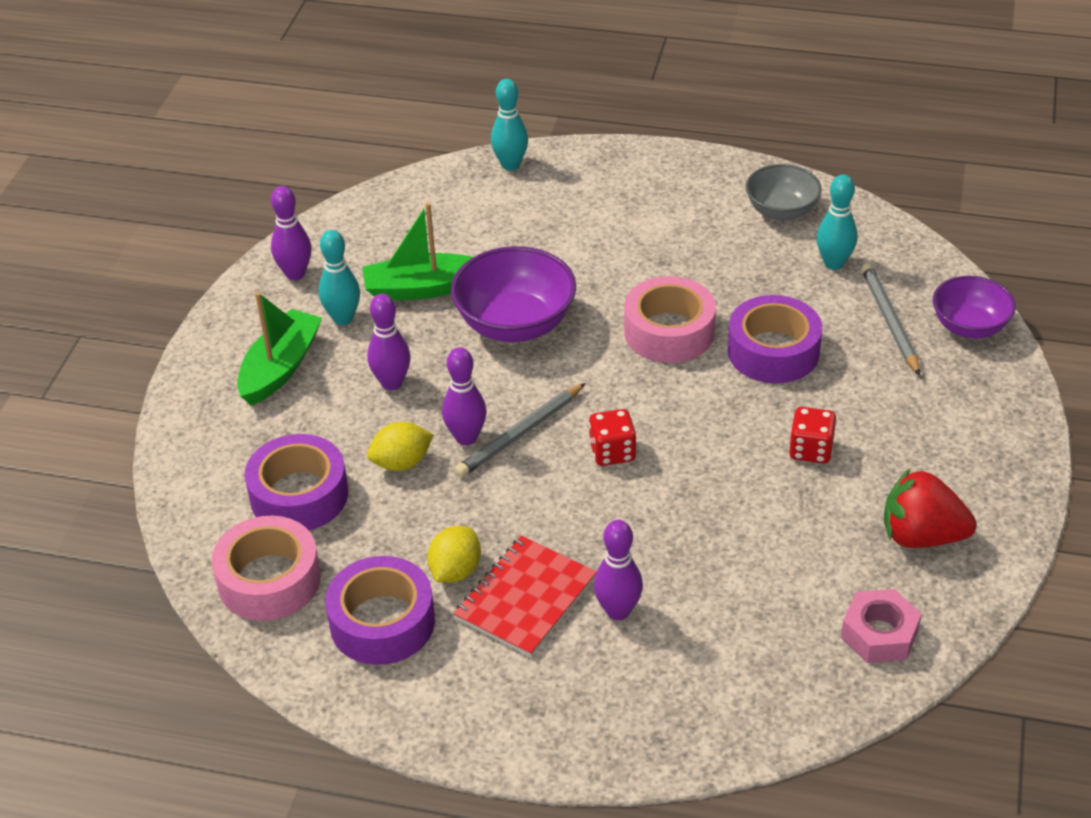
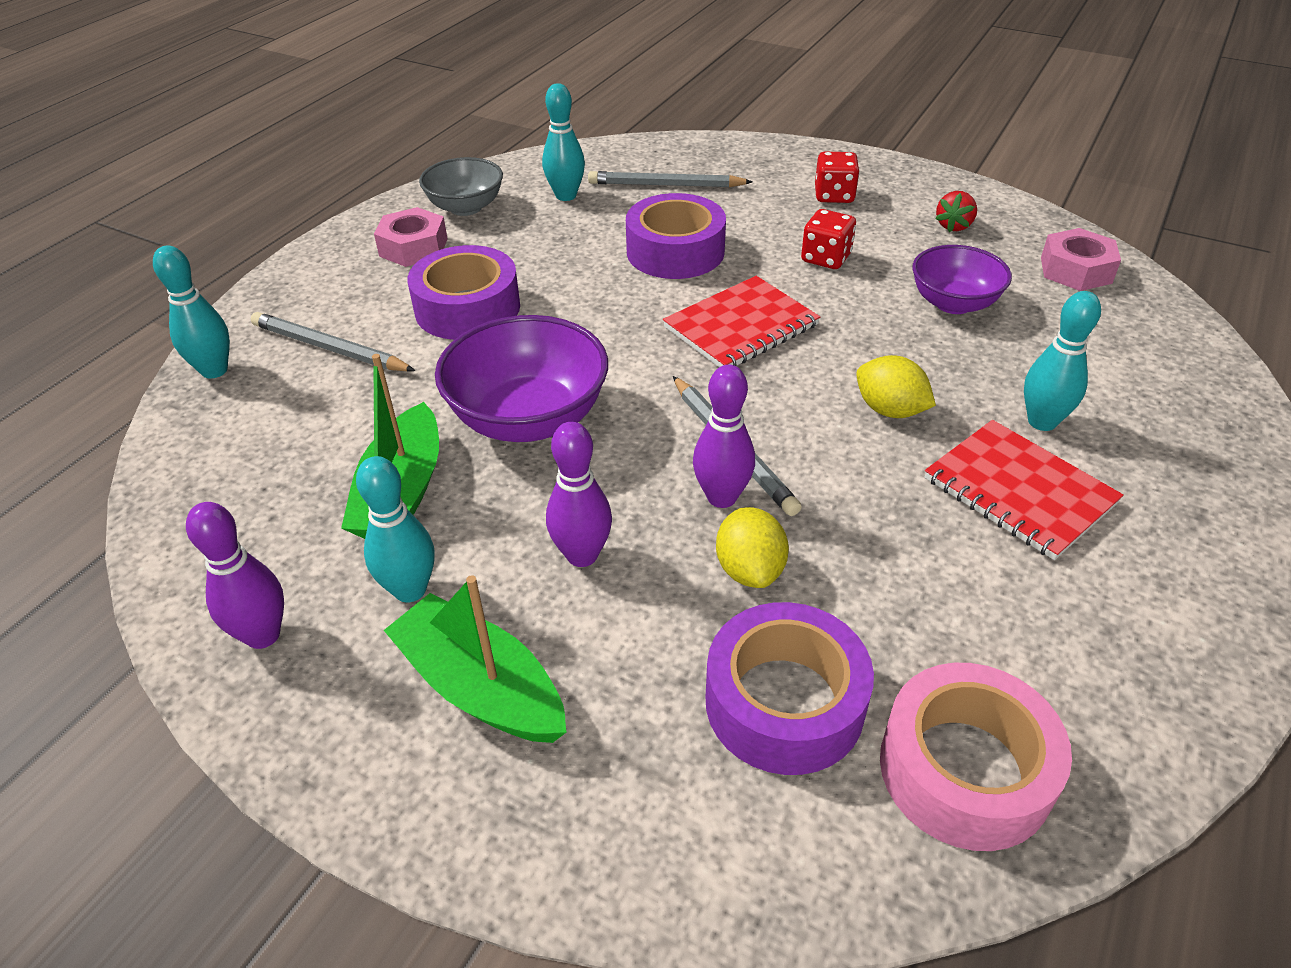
camera: 75 degrees left, 0 degrees up
purple tape [325,556,435,665] -> purple tape moved to [408,245,520,340]
yellow lemon [427,526,481,583] -> yellow lemon moved to [856,355,936,418]
red dice [589,409,636,466] -> red dice moved to [815,151,860,203]
purple bowling pin [594,520,643,620] -> turquoise bowling pin [1024,291,1101,431]
pink tape [624,276,716,363] -> none
red strawberry [884,468,977,548] -> red strawberry [935,191,977,232], size x0.54
purple bowl [933,276,1016,339] -> purple bowl moved to [912,245,1012,314]
none -> grey pencil [251,312,416,371]
none -> pink nut [374,207,448,267]
none -> red notebook [663,276,820,367]

